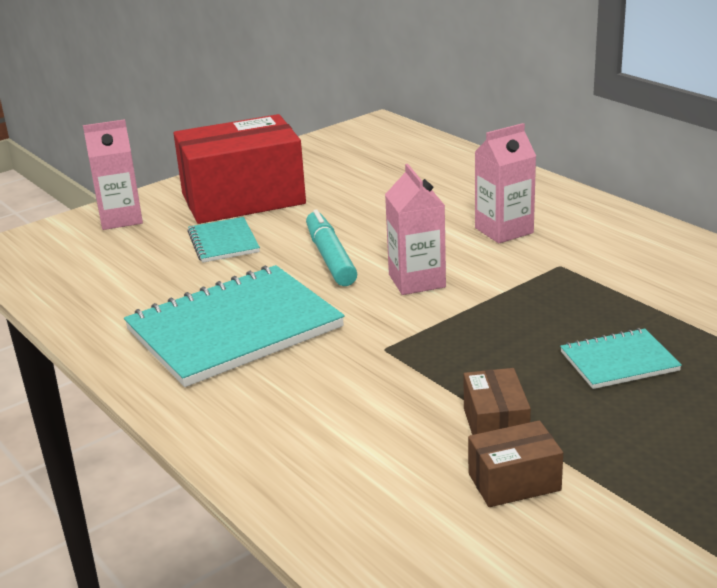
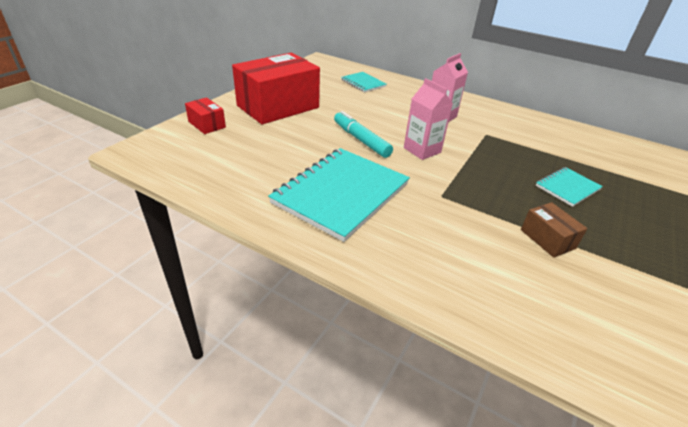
camera: 25 degrees left, 10 degrees up
pink carton [83,119,143,230] -> red box [185,97,226,134]
turquoise notebook [187,217,260,263] -> turquoise notebook moved to [341,72,387,93]
brown box [468,420,563,507] -> none

